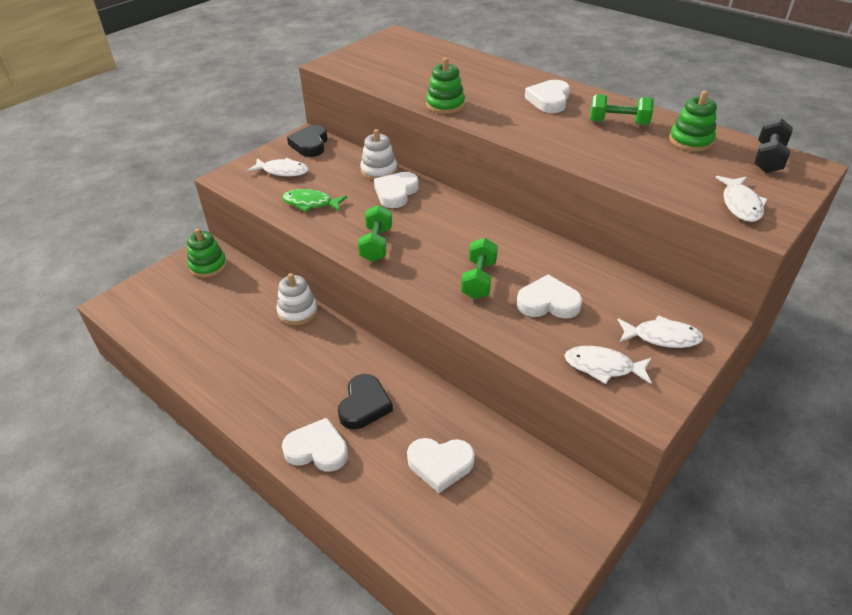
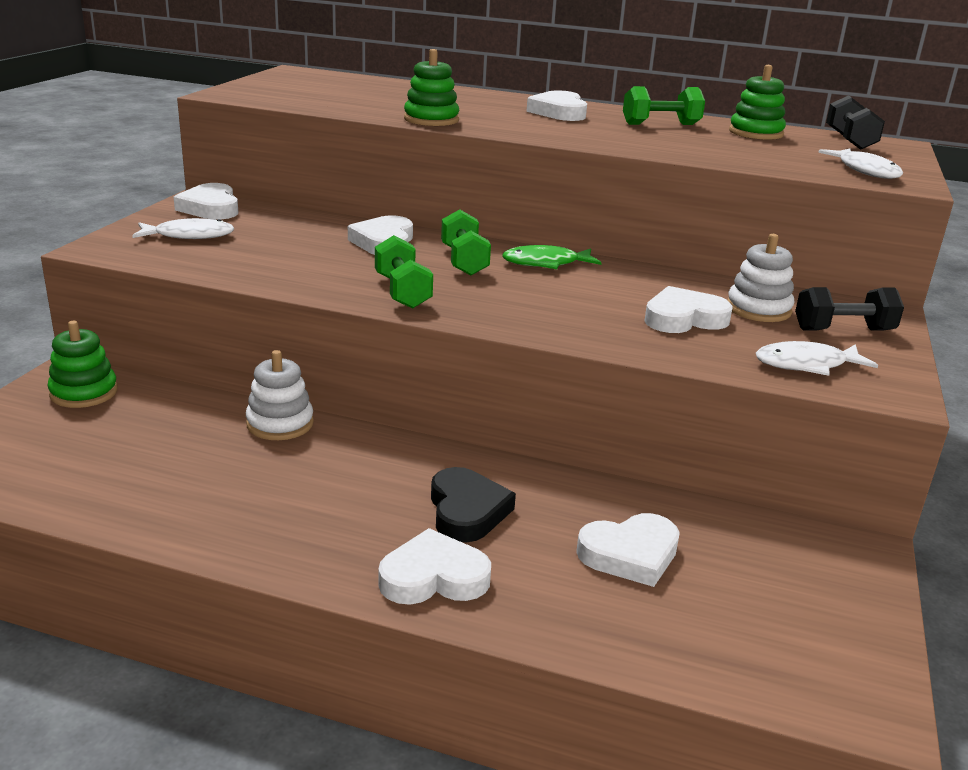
camera: 25 degrees left, 15 degrees down
green fish [282,189,347,212] -> green fish moved to [502,245,602,269]
black heart [287,125,328,157] -> white heart [174,183,238,220]
white stacking toy [360,129,398,180] -> white stacking toy moved to [727,234,794,322]
green dumbbell [461,238,498,299] -> green dumbbell moved to [441,209,491,275]
white fish [618,315,703,348] -> black dumbbell [795,287,904,331]

